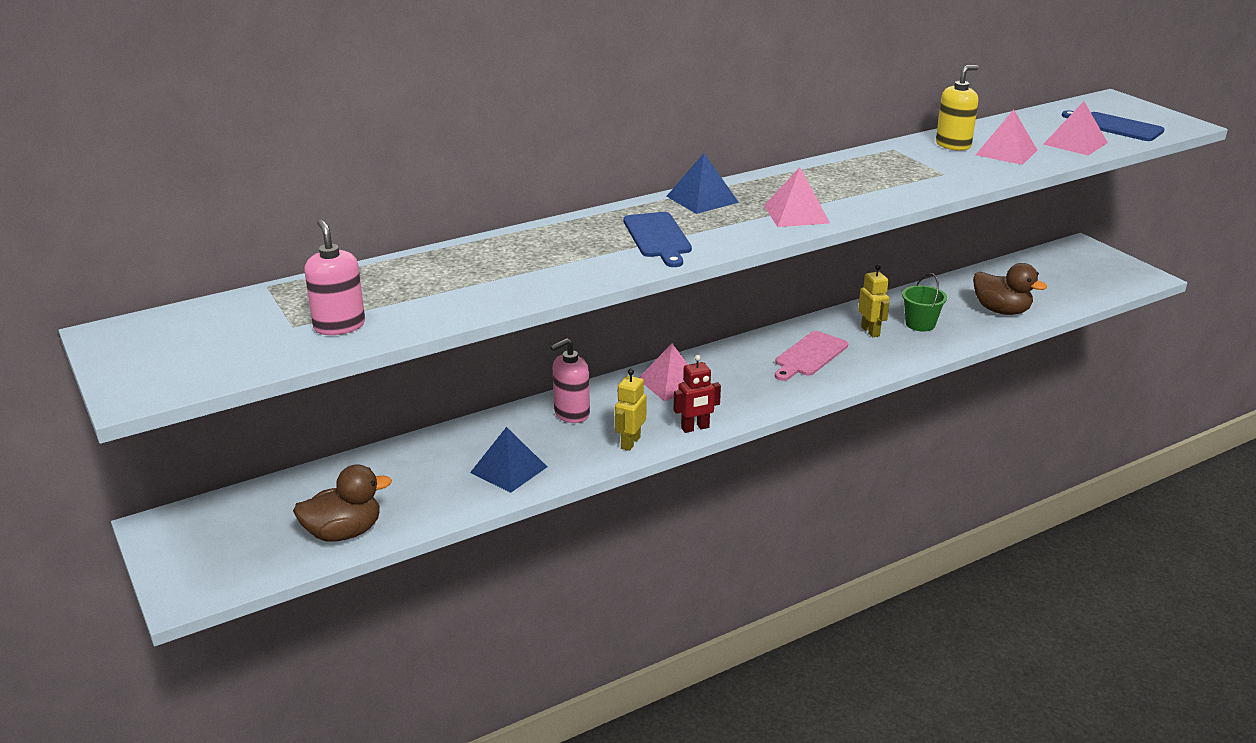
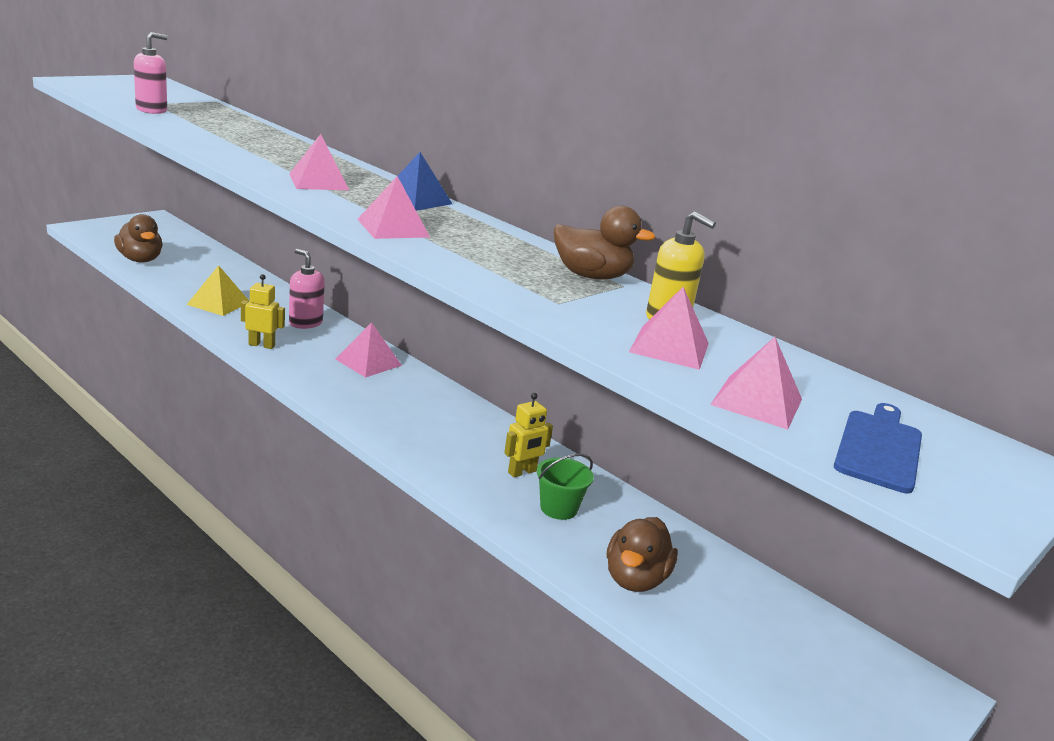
camera: 70 degrees right, 5 degrees down
blue pyramid [470,427,547,493] -> yellow pyramid [187,265,249,316]
blue cutting board [623,212,692,267] -> pink pyramid [289,134,349,190]
red robot [674,355,721,433] -> none
pink cutting board [775,331,848,381] -> none
none -> brown duck [554,206,656,279]

